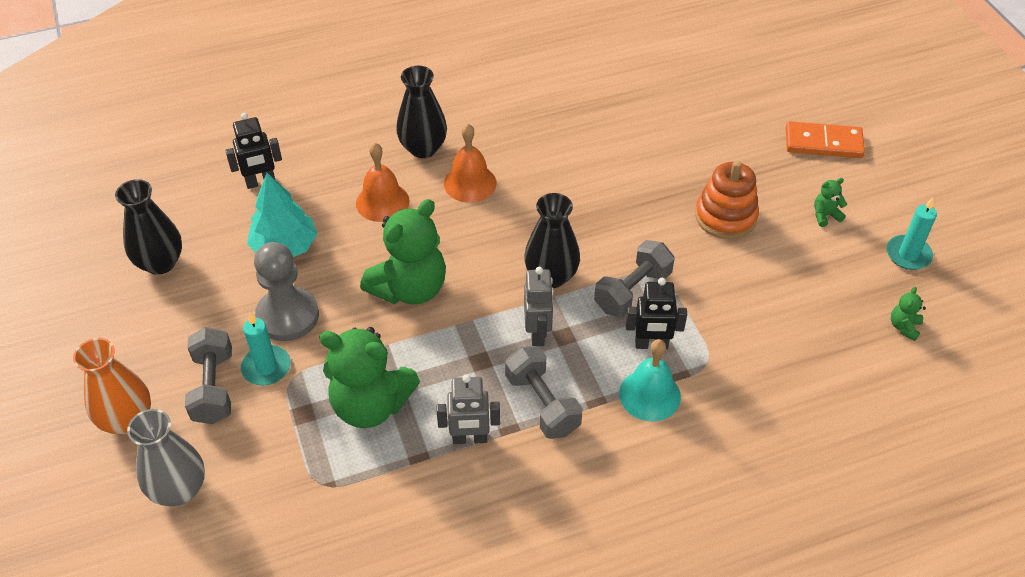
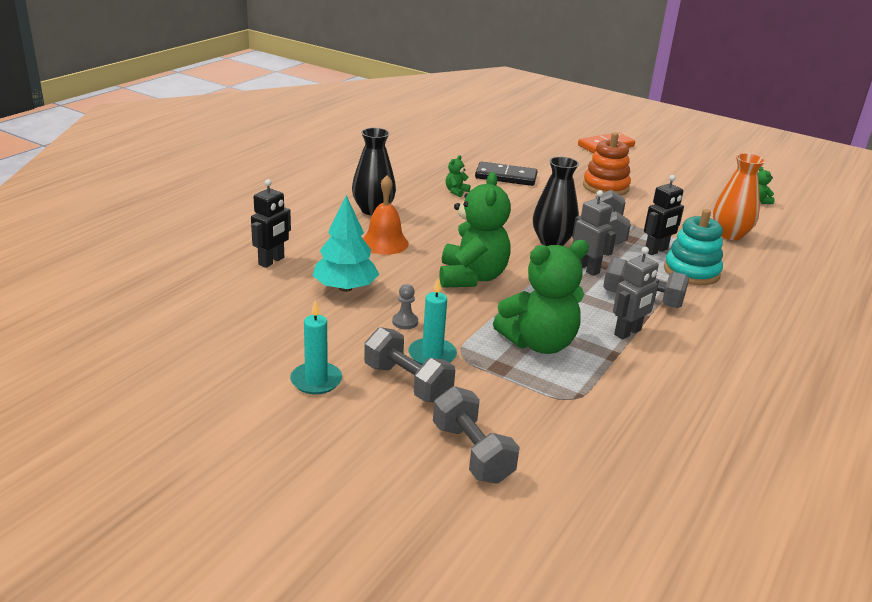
camera: 40 degrees left, 20 degrees down
orange vase [73,338,151,435] -> orange vase moved to [713,153,765,240]
black vase [115,179,182,275] -> none
grey vase [127,409,205,506] -> grey dumbbell [433,386,520,484]
grey pawn [254,242,319,341] -> grey pawn [392,284,418,329], size x0.43
orange bell [444,124,496,203] -> none
turquoise bell [619,339,681,421] -> turquoise stacking toy [664,209,723,285]
green teddy bear [814,178,847,227] -> green teddy bear moved to [446,155,470,197]
turquoise candle [887,197,937,270] -> turquoise candle moved to [290,300,342,395]
none -> black domino [475,162,537,186]

